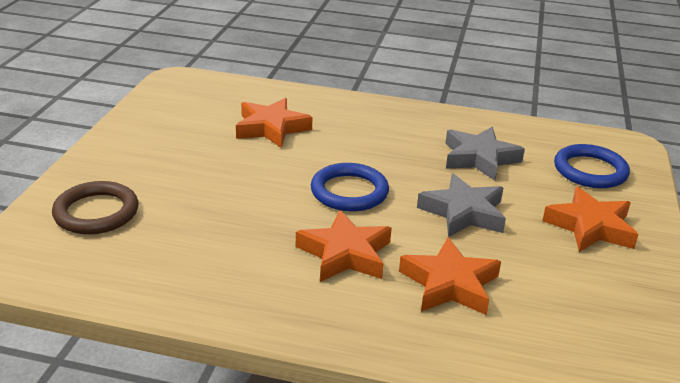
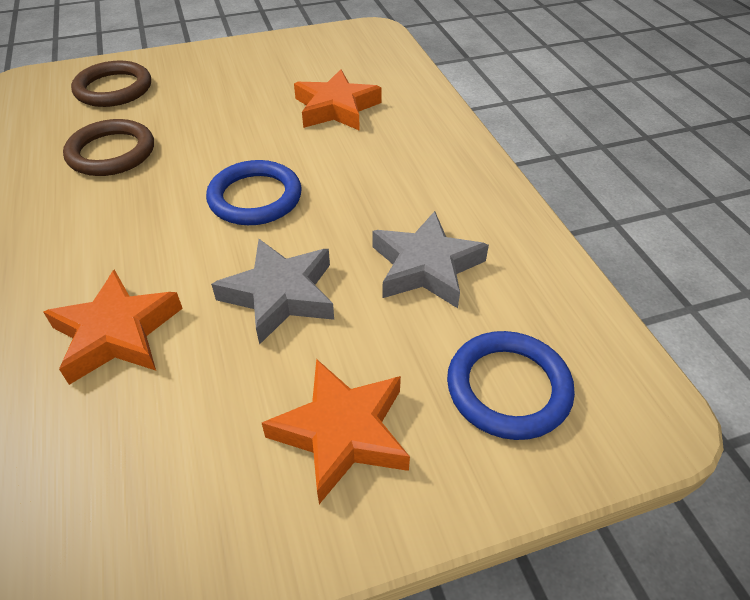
camera: 60 degrees right, 15 degrees up
orange star [296,210,392,282] -> none
none -> brown ring [63,119,154,176]

